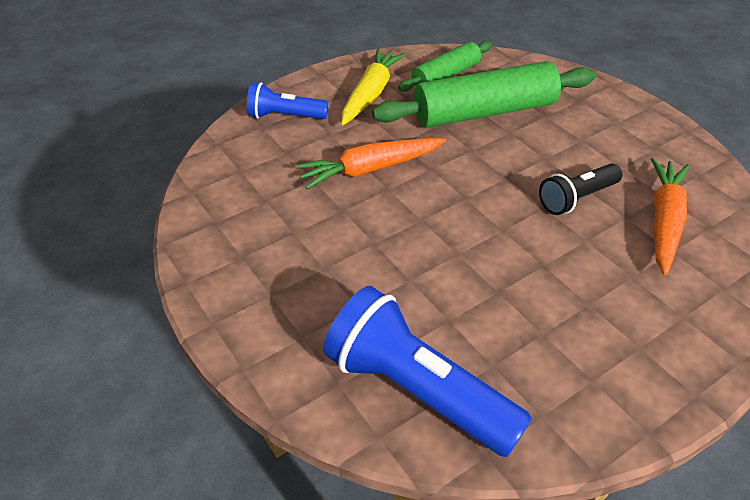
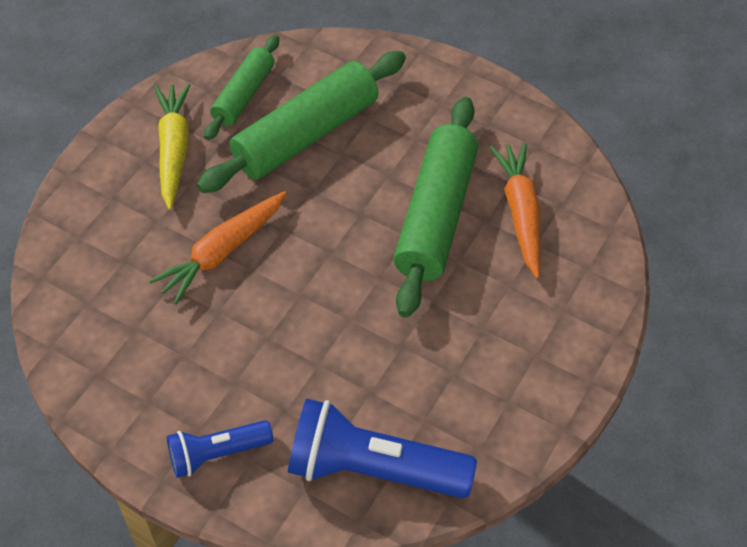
camera: 25 degrees left, 10 degrees up
blue flashlight [247,82,328,119] -> blue flashlight moved to [167,420,273,478]
black flashlight [539,163,622,215] -> green rolling pin [393,97,478,318]

